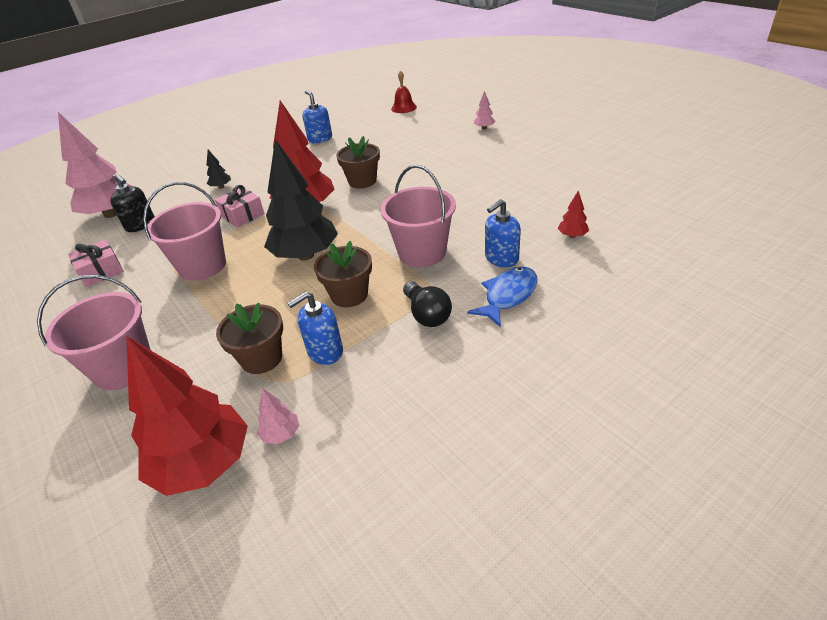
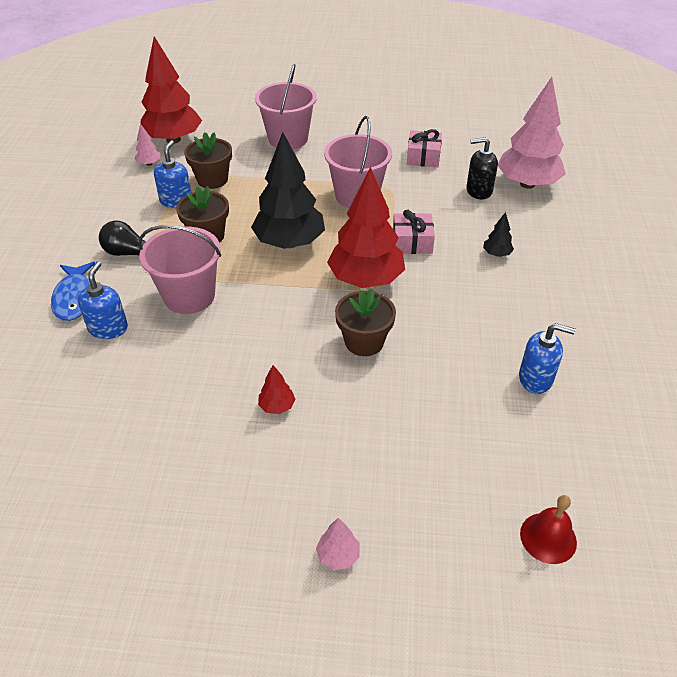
camera: 130 degrees right, 5 degrees up
red tree [558,191,589,238] -> red tree moved to [258,365,295,414]

